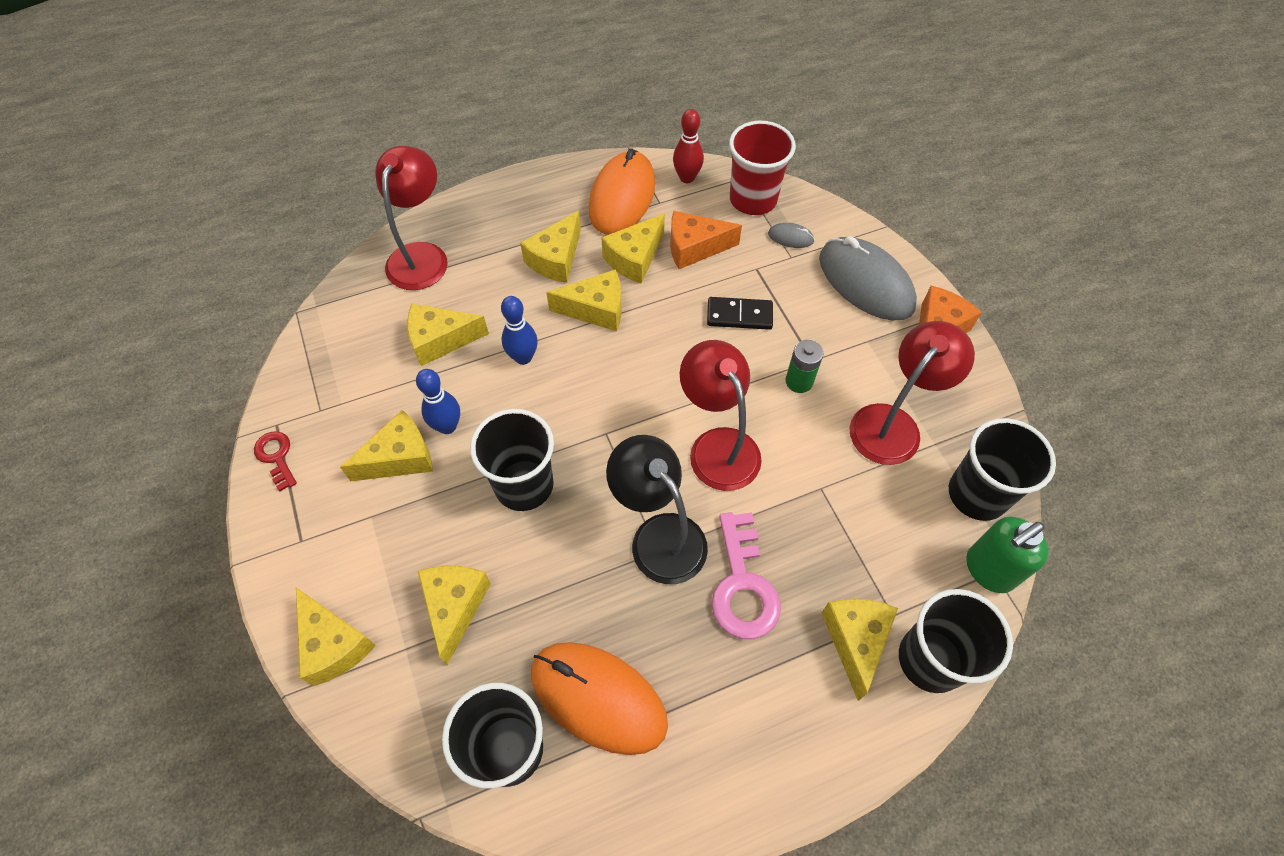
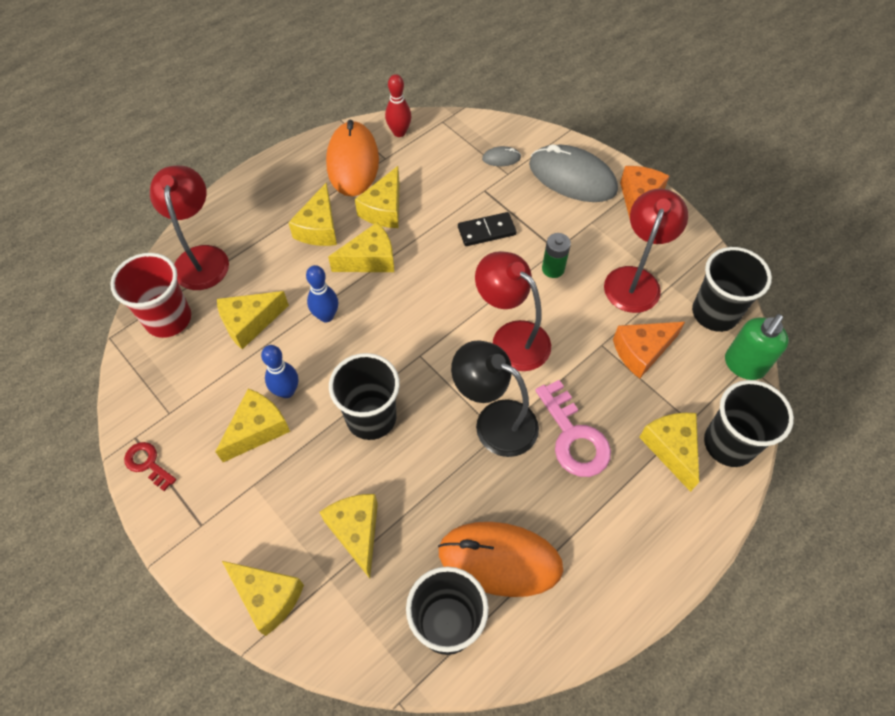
camera: 20 degrees left, 0 degrees up
orange cheese [670,211,742,269] -> orange cheese moved to [613,322,685,379]
red cup [729,121,796,215] -> red cup moved to [110,253,191,338]

